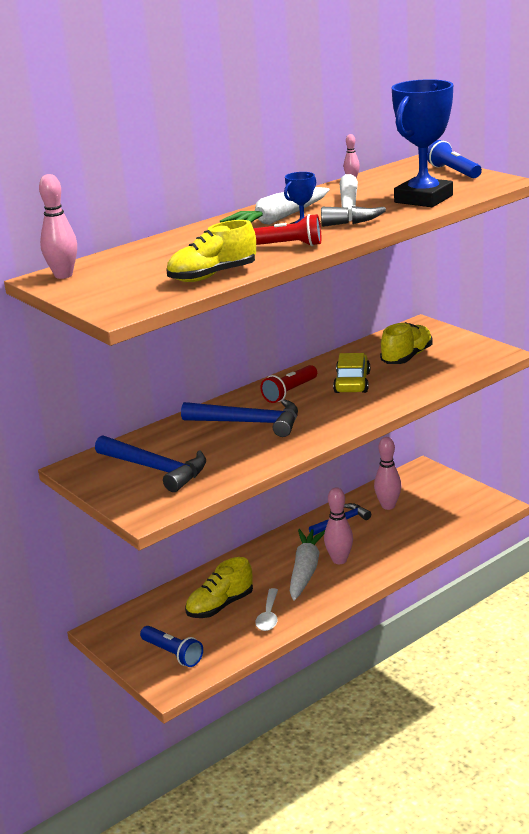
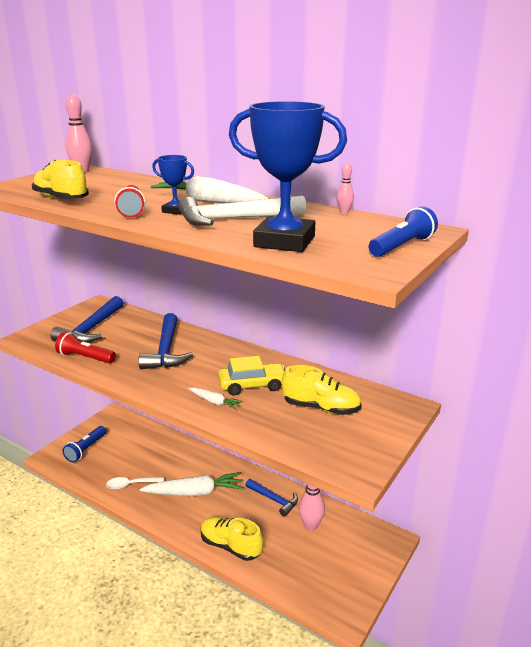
camera: 70 degrees right, 0 degrees up
yellow shoe [185,557,253,618] -> yellow shoe moved to [201,516,263,561]
red flashlight [260,365,317,403] -> red flashlight moved to [55,332,116,364]
pink bowling pin [324,487,353,564] -> none
none -> white carrot [189,387,243,410]

